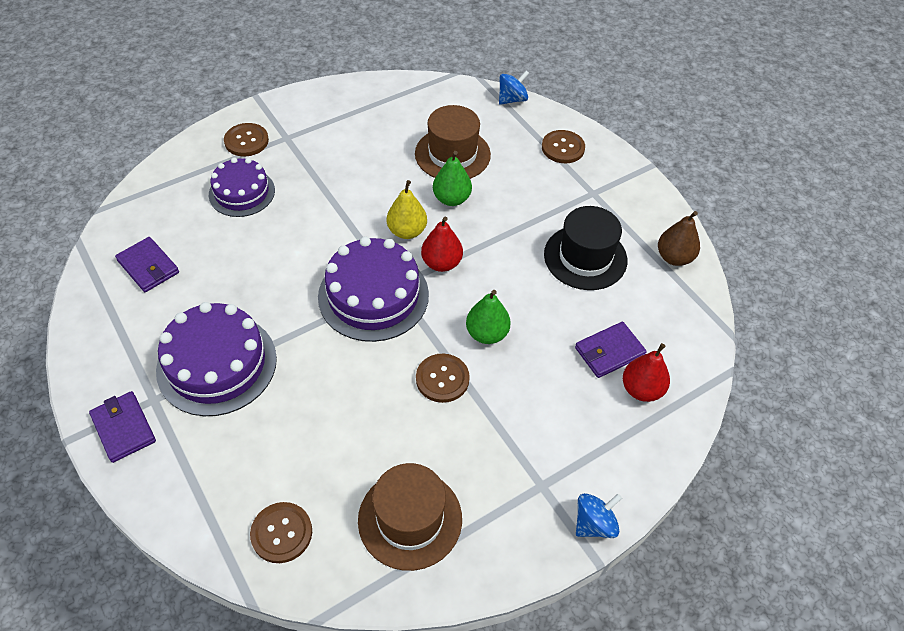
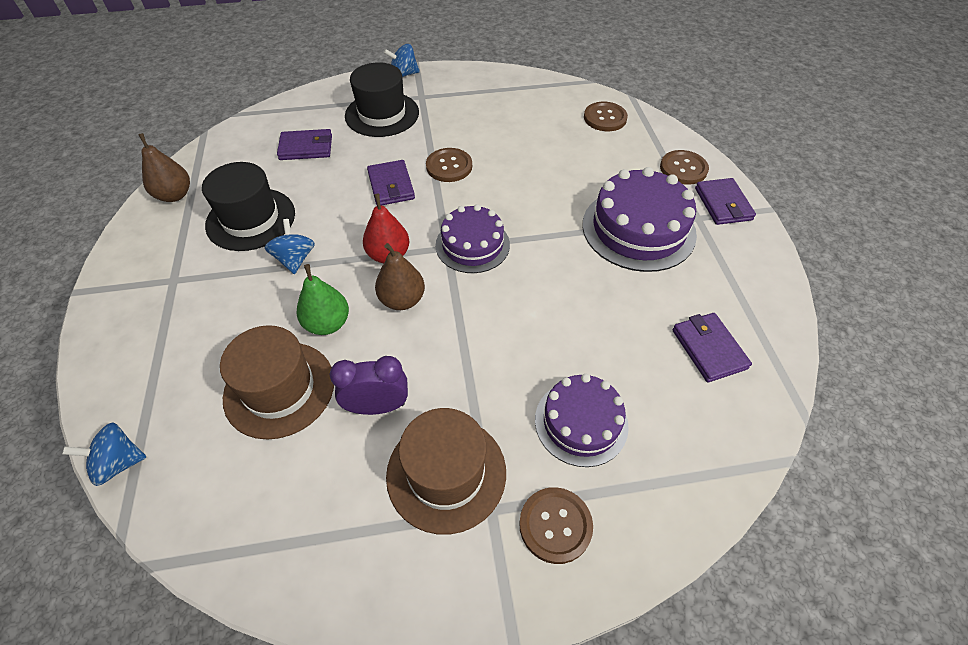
camera: 155 degrees left, 0 degrees up
purple cake [318,236,429,342] -> purple cake [435,204,510,273], size x0.65
brown hat [358,463,462,571] -> brown hat moved to [386,408,506,535]
yellow pear [387,180,427,239] -> brown pear [375,243,425,310]
green pear [466,290,511,344] -> purple wallet [367,160,415,205]
brown button [542,130,585,163] -> brown button moved to [660,150,709,185]
red pear [623,343,670,402] -> none
none -> blue spinning top [265,219,315,274]
none -> purple clock [330,356,408,415]
none -> black hat [345,62,419,137]

